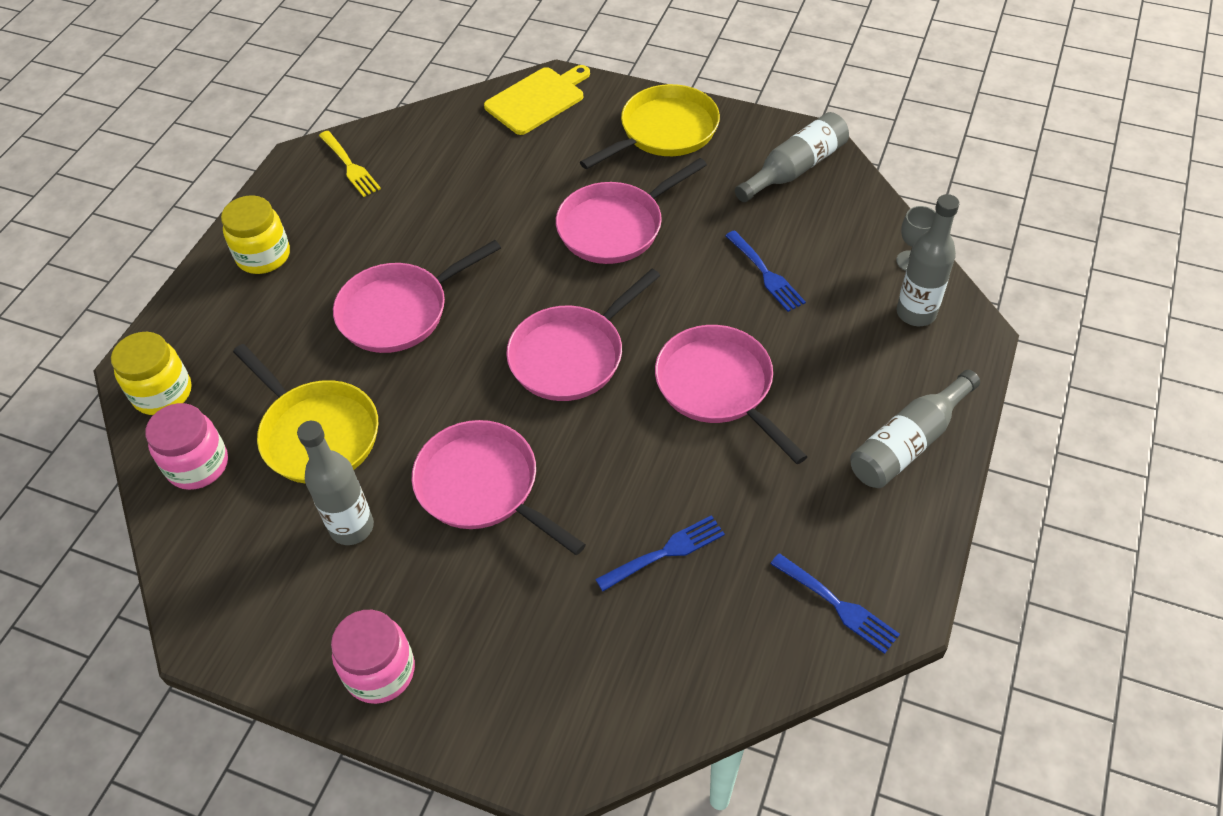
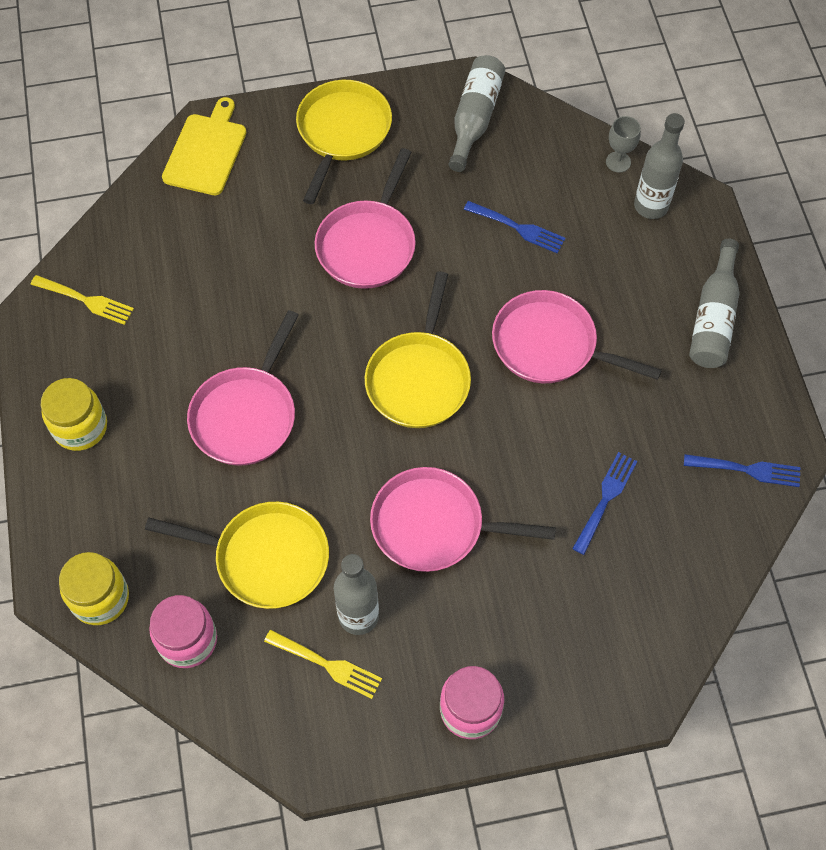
camera: 35 degrees left, 10 degrees up
pink pan [506,269,660,401] -> yellow pan [365,271,471,428]
none -> yellow fork [264,630,382,699]

